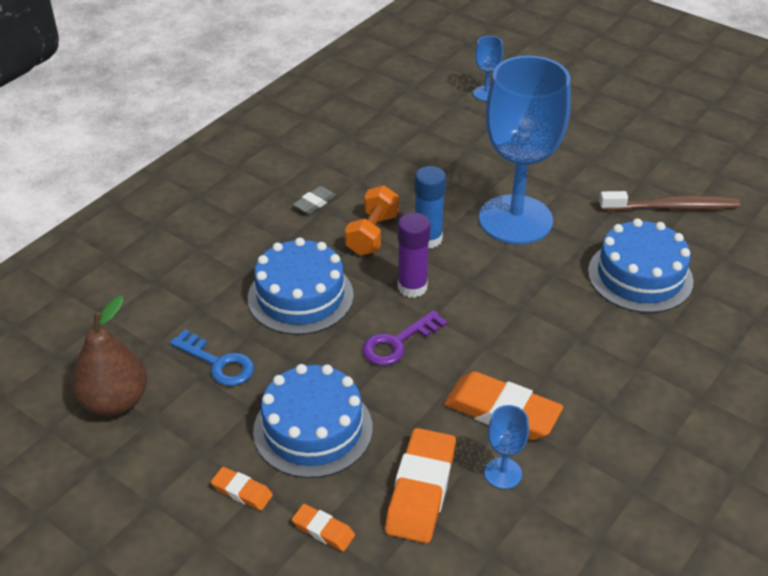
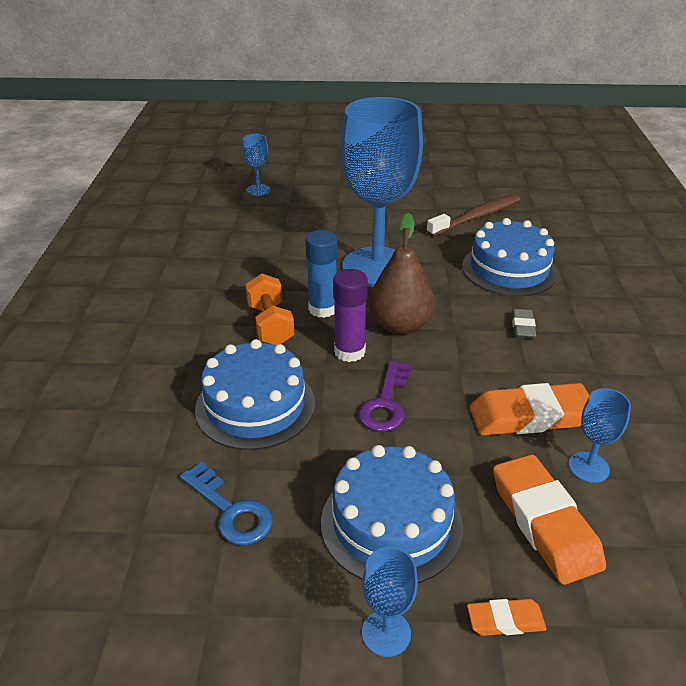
camera: 35 degrees left, 5 degrees down
brown pear [72,296,147,416] -> brown pear moved to [369,213,435,335]
blue key [170,330,254,386] -> blue key turned 45 degrees clockwise [180,462,273,545]
orange eraser [211,467,273,511] -> blue goblet [362,547,418,657]
grey eraser [293,186,336,214] -> grey eraser moved to [512,309,536,338]

